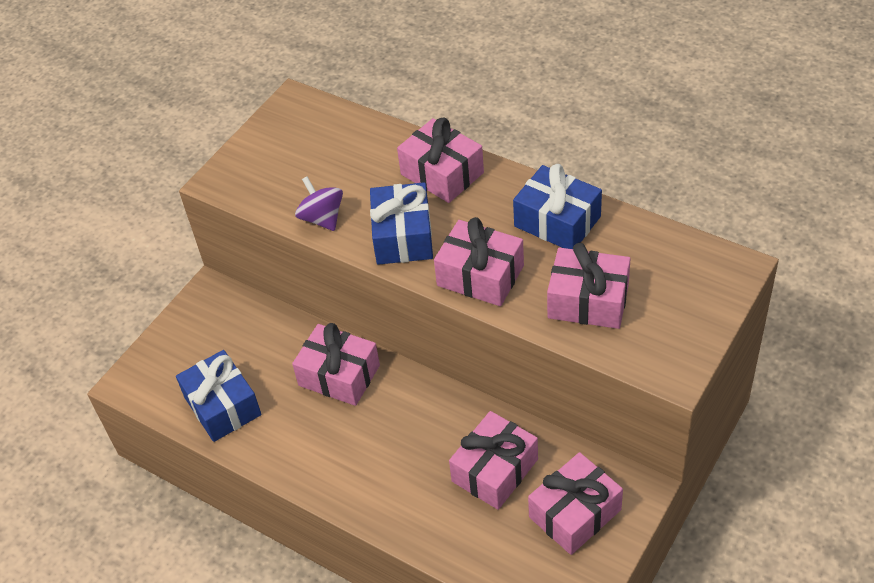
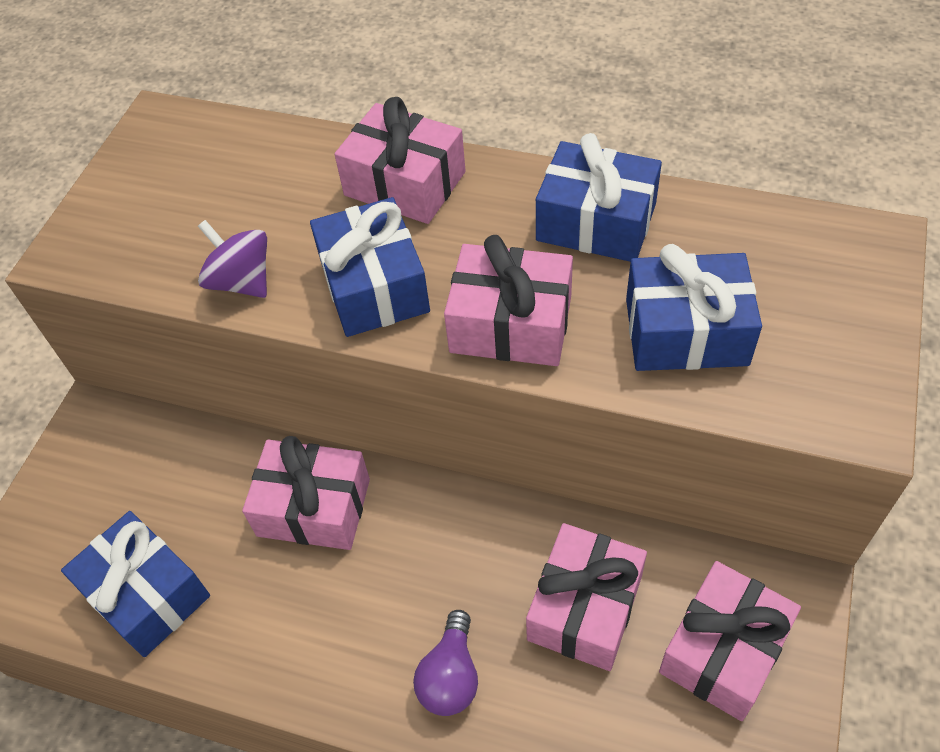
camera: 15 degrees left, 5 degrees up
pink gift [547,242,630,329] -> blue gift [626,244,762,371]
none -> purple light bulb [413,610,478,716]

